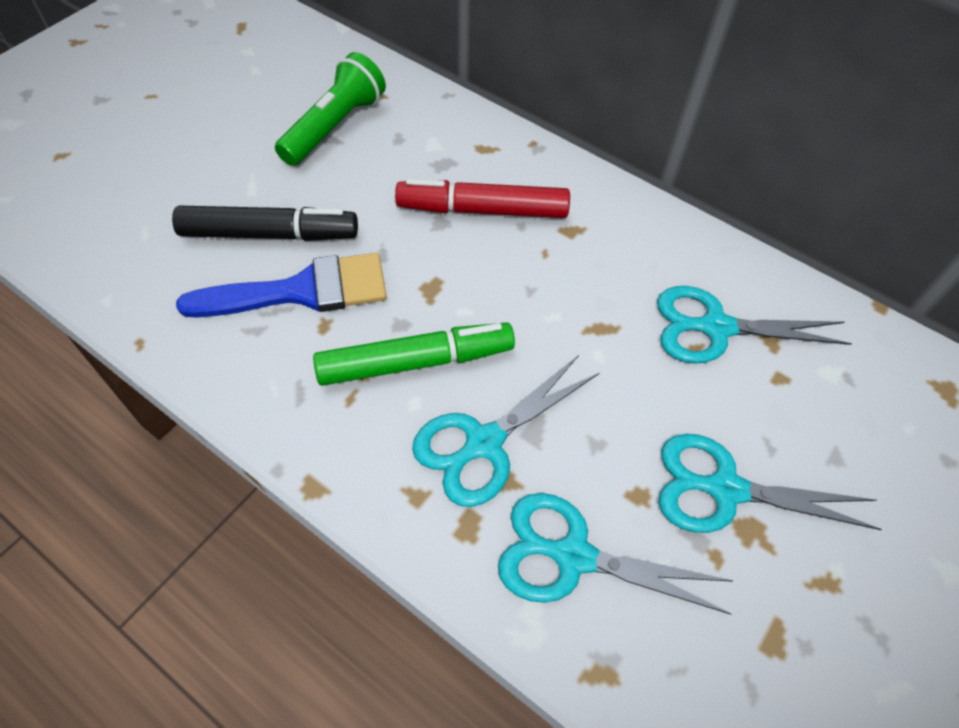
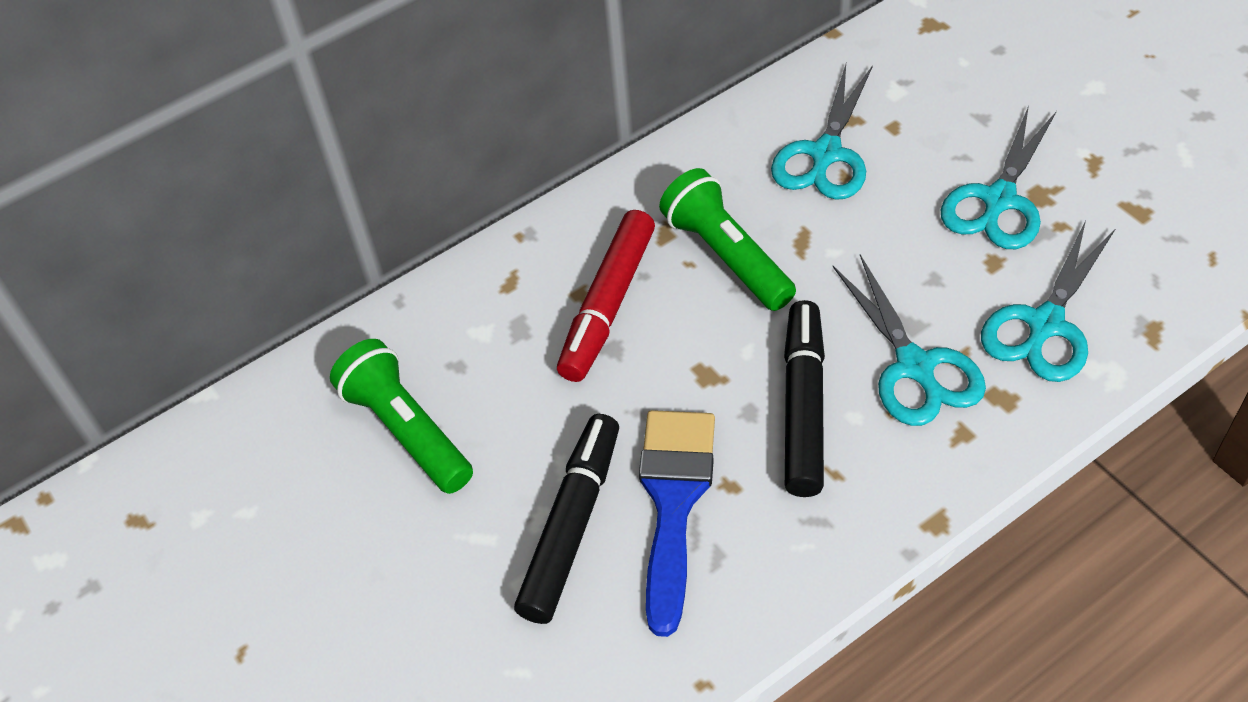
camera: 65 degrees left, 5 degrees down
green marker [313,322,515,386] -> black marker [784,300,825,497]
none -> green flashlight [659,168,796,311]

